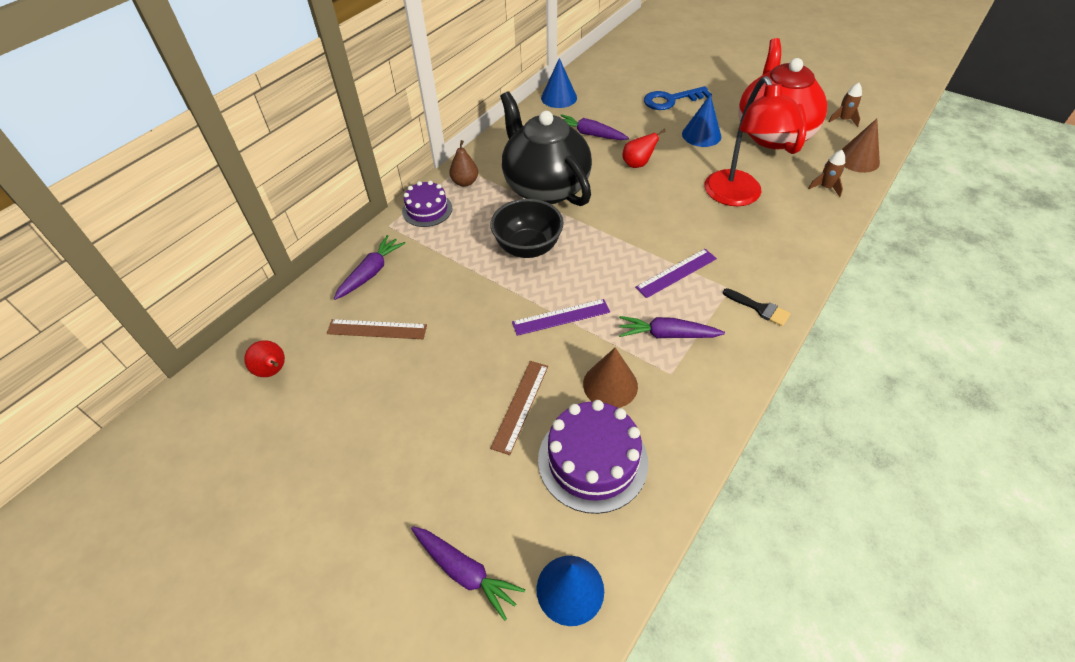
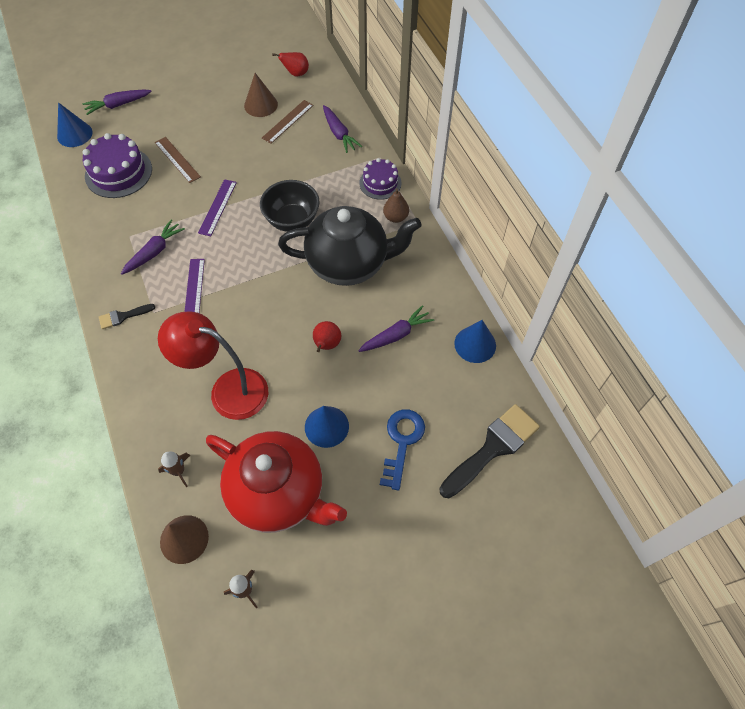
camera: 120 degrees right, 10 degrees up
brown cone [583,347,638,408] -> brown cone moved to [244,73,278,117]
none -> black brush [440,404,540,498]

